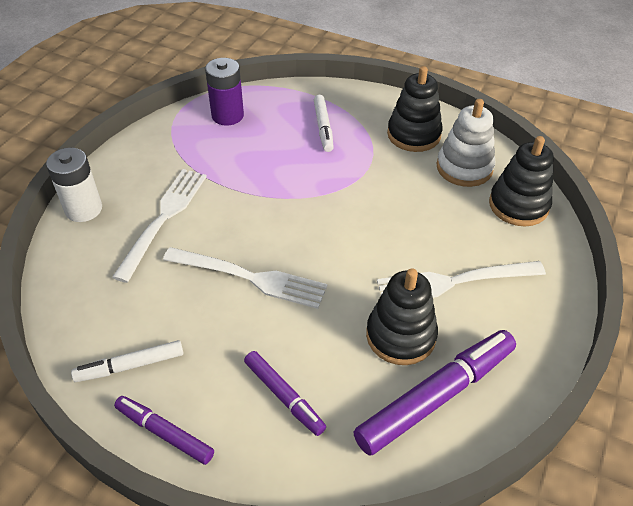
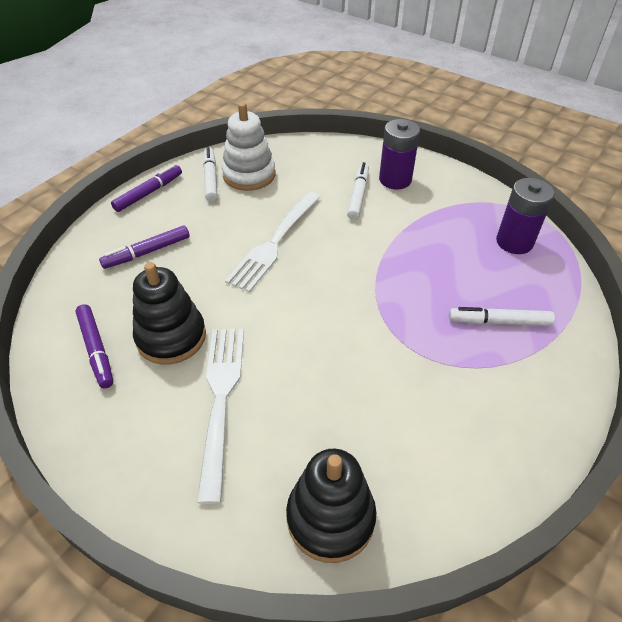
camera: 100 degrees right, 0 degrees up
white battery [46,148,102,222] -> none
white fork [112,169,207,283] -> white marker [347,162,369,220]
purple marker [353,330,516,456] -> purple marker [75,304,113,388], size x0.57
black stacking toy [387,66,443,152] -> none
white stacking toy [437,99,495,187] -> white stacking toy moved to [222,102,275,191]
none -> purple battery [379,119,420,189]

